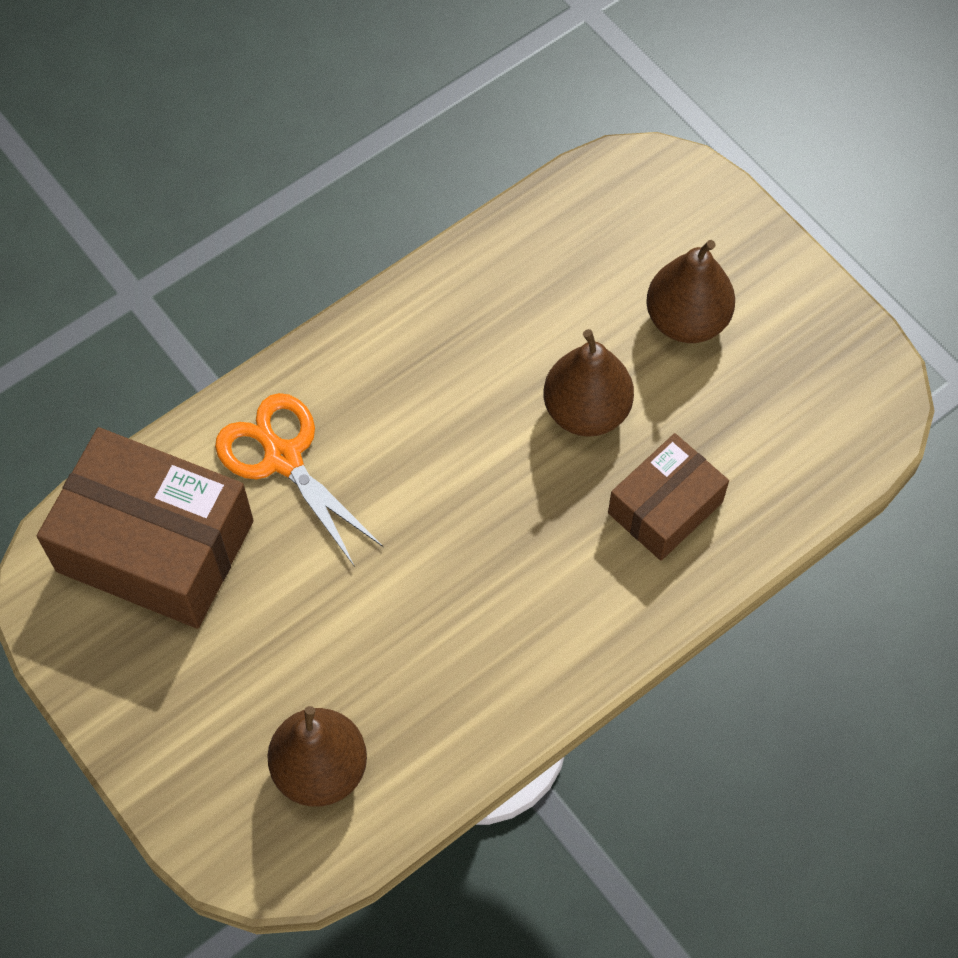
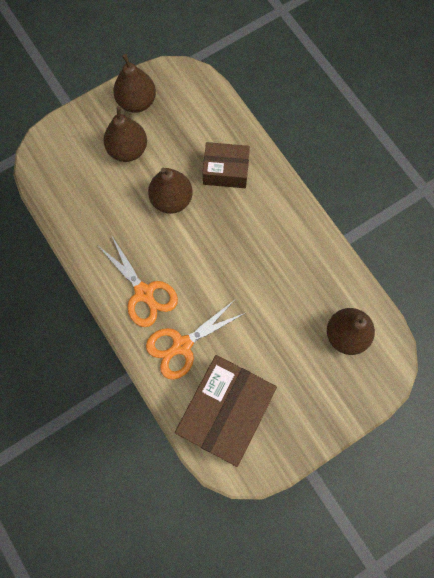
camera: 85 degrees left, 10 degrees up
brown box [608,433,729,561] -> brown box turned 45 degrees counterclockwise [203,142,250,188]
none -> orange scissors [99,237,178,327]
none -> brown pear [113,54,156,113]

